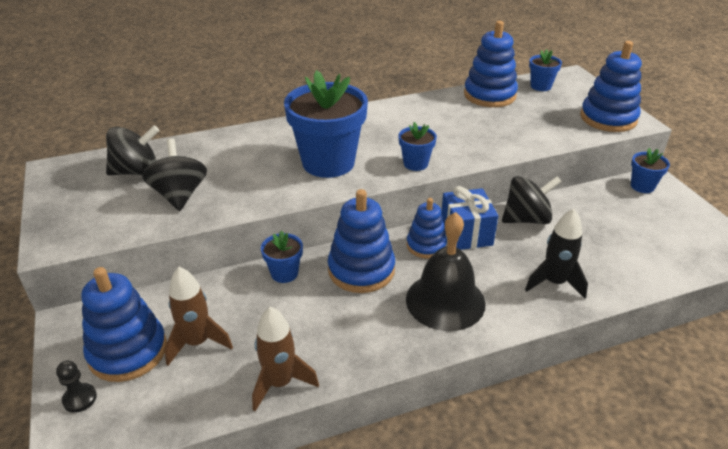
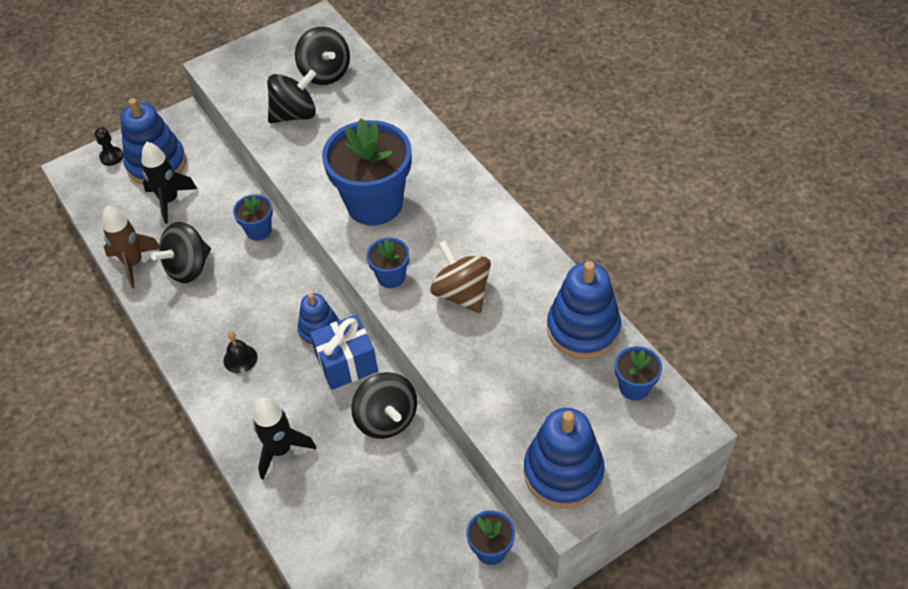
camera: 80 degrees right, 15 degrees up
brown rocket [164,267,233,365] -> black rocket [141,142,197,224]
blue stacking toy [328,189,395,293] -> none
black bell [406,212,486,331] -> black bell [223,331,258,373], size x0.44
none -> black spinning top [151,222,211,283]
none -> brown spinning top [430,240,491,313]

